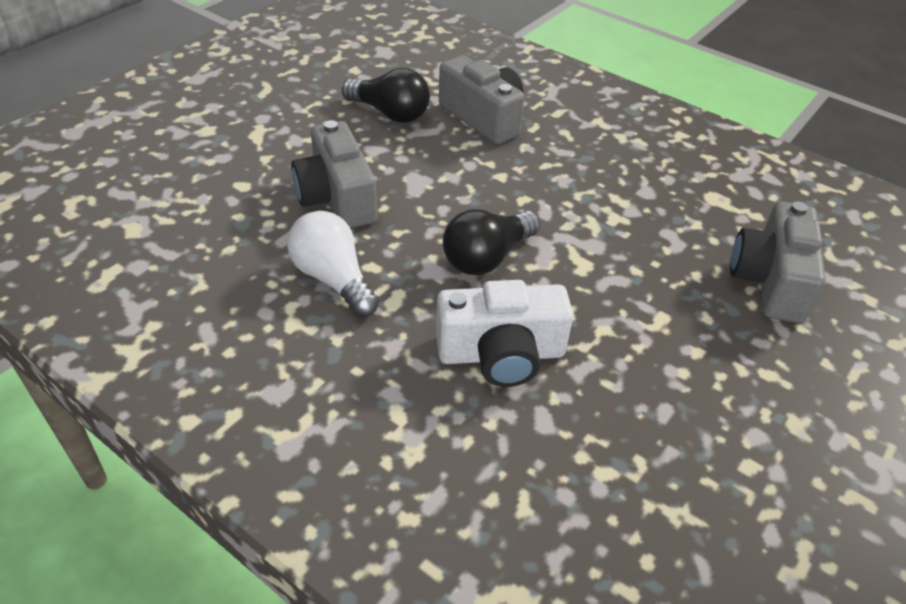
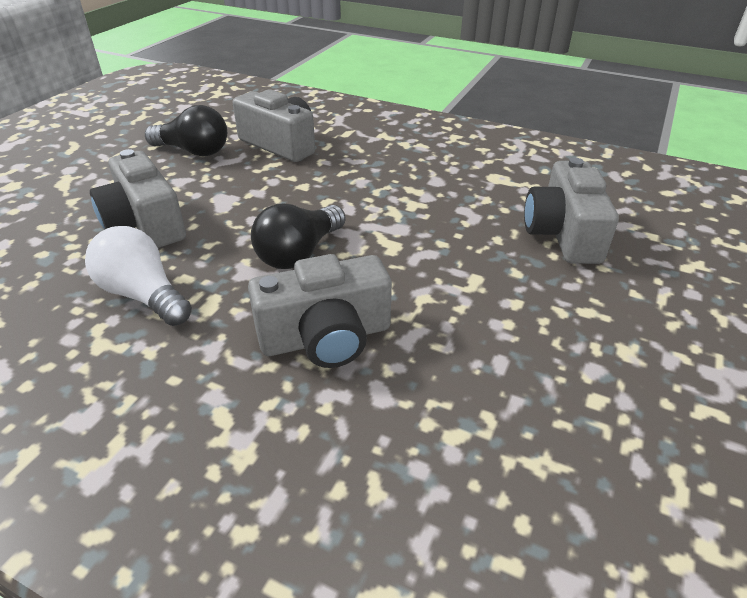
camera: 10 degrees left, 5 degrees down
white camera [436,280,573,387] -> grey camera [248,254,392,368]

